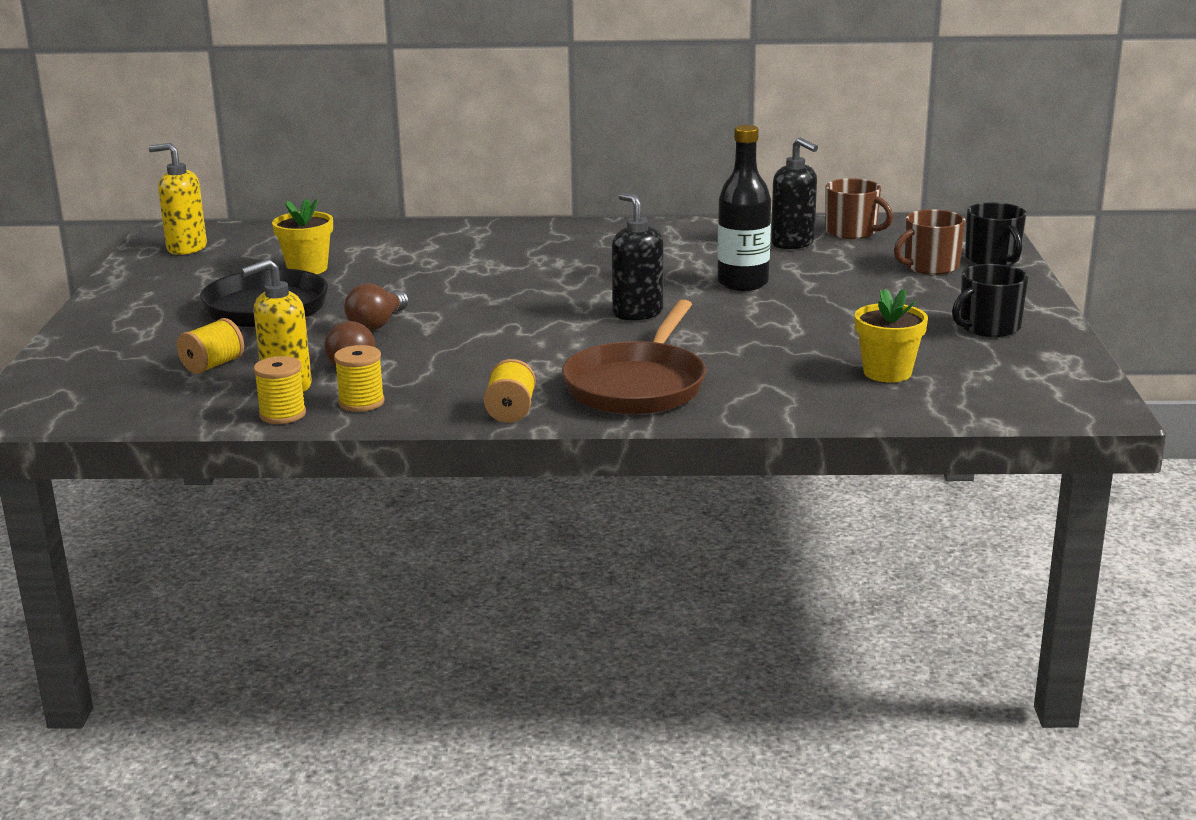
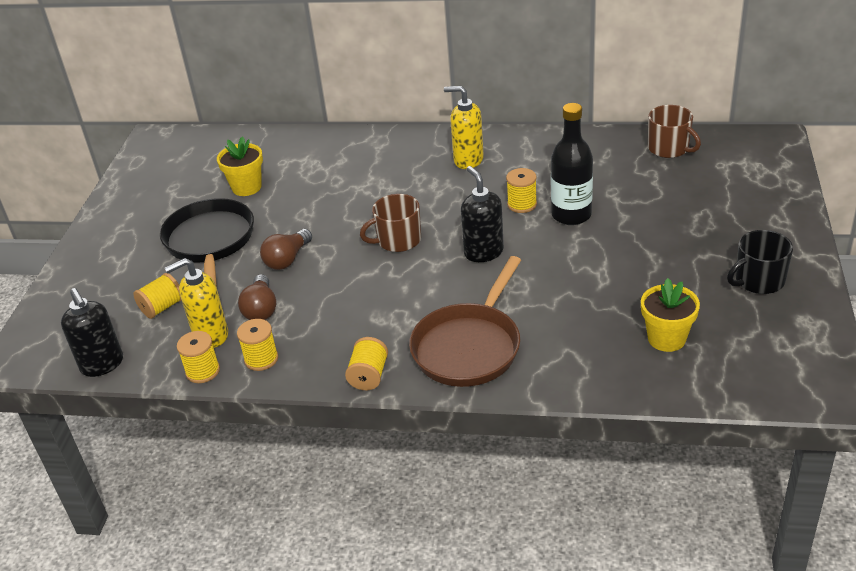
camera: 10 degrees right, 15 degrees up
yellow soap dispenser [148,143,207,255] -> yellow soap dispenser moved to [444,86,484,169]
black soap dispenser [771,137,818,249] -> black soap dispenser moved to [61,288,123,377]
brown mug [894,209,965,275] -> brown mug moved to [360,194,421,252]
black mug [965,202,1027,266] -> none
none -> yellow spool [506,168,537,213]

